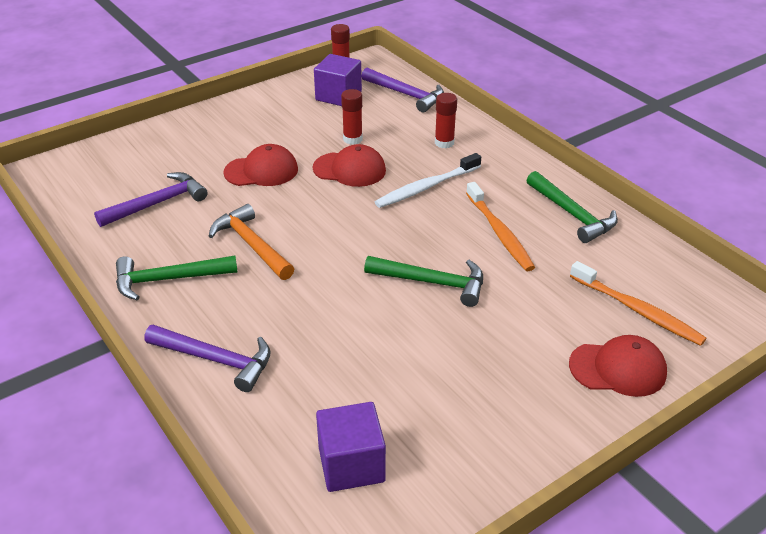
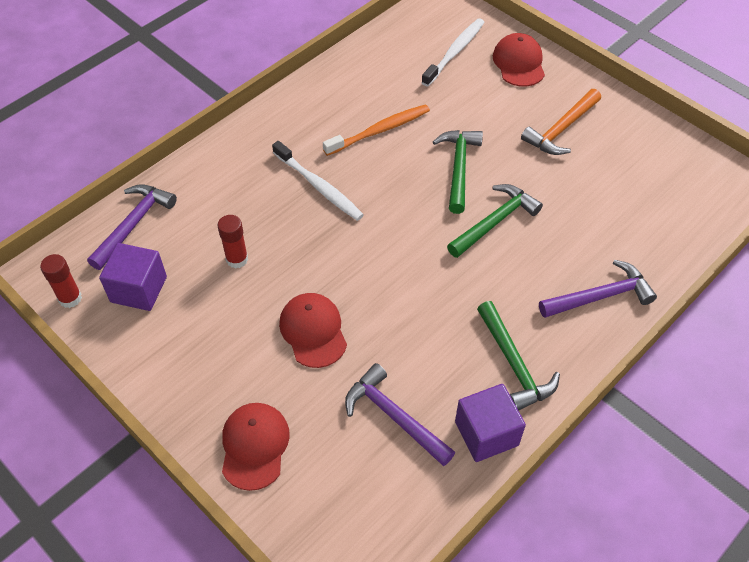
camera: 100 degrees left, 15 degrees up
purple hammer [144,325,271,392] -> purple hammer turned 60 degrees clockwise [539,260,657,318]
orange hammer [209,204,294,280] -> orange hammer moved to [521,89,601,155]
red cap [313,144,386,187] -> red cap moved to [222,403,290,491]
purple cube [316,402,386,492] -> purple cube moved to [455,384,526,462]
red glue stick [435,93,457,148] -> none
green hammer [526,171,618,243] -> green hammer moved to [447,184,543,258]
orange toothbrush [570,261,707,346] -> white toothbrush [421,18,485,87]

